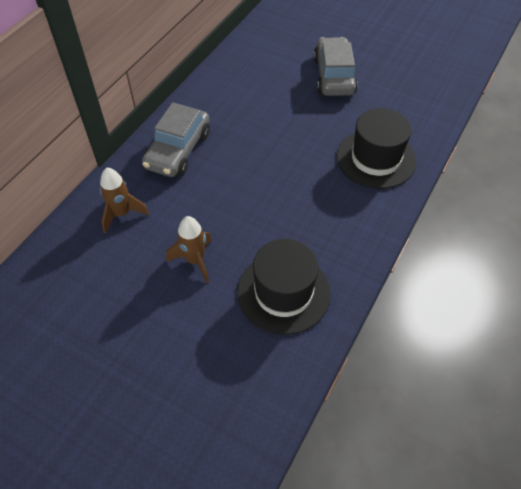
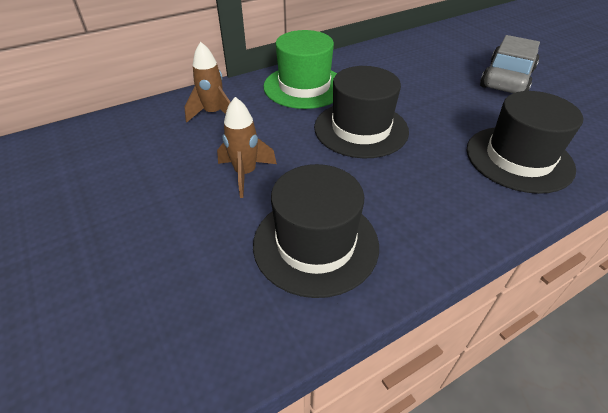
camera: 30 degrees right, 10 degrees down
grey car [142,102,210,177] -> green hat [263,30,337,109]
none -> black hat [314,66,409,158]

